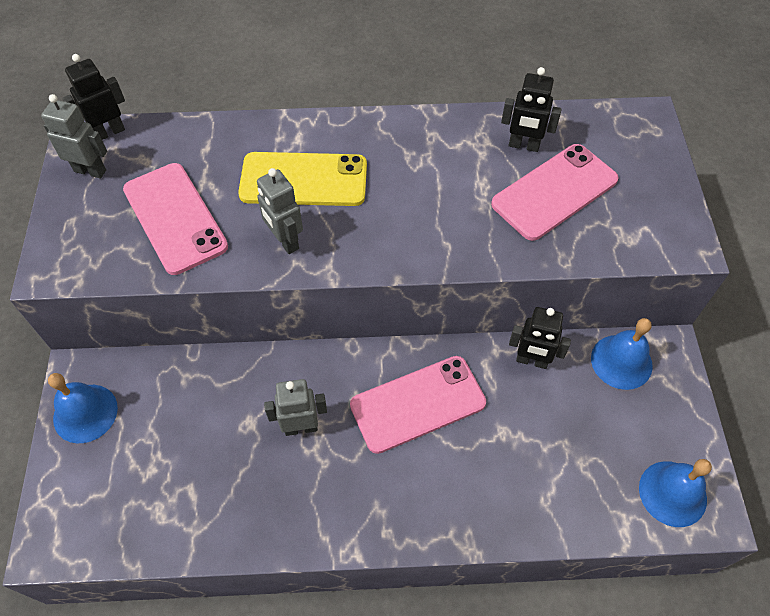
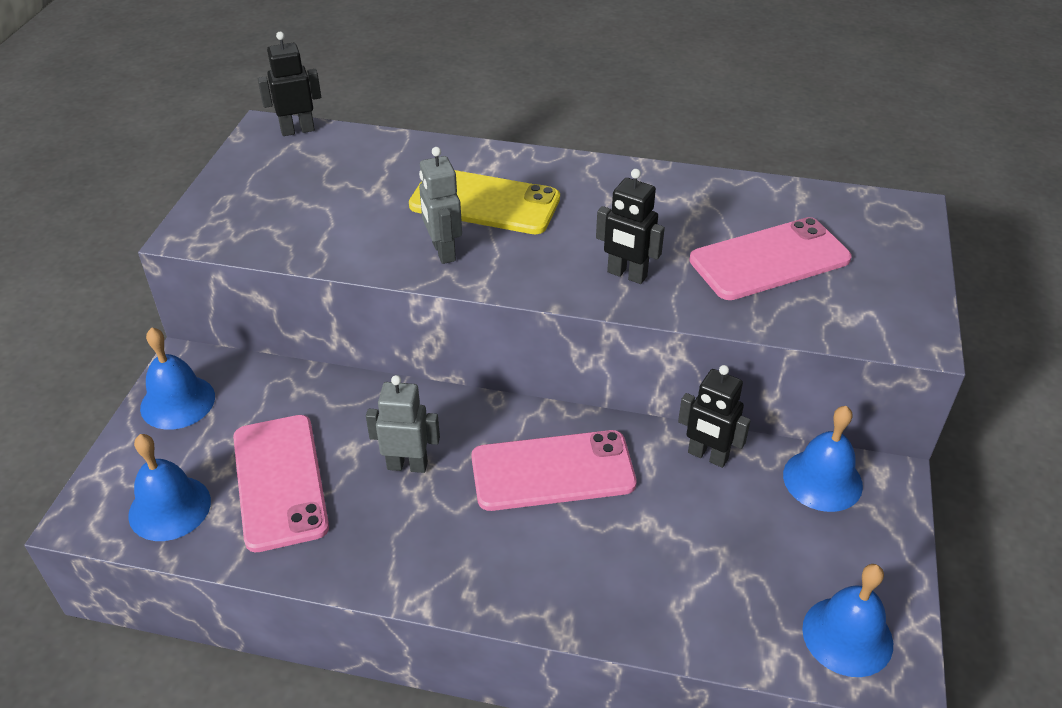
camera: 15 degrees right, 15 degrees down
grey robot [41,94,107,178] -> none
pink phone [123,163,228,275] -> pink phone moved to [233,415,329,552]
black robot [501,67,562,152] -> black robot moved to [596,169,665,284]
none -> blue bell [128,434,211,541]

